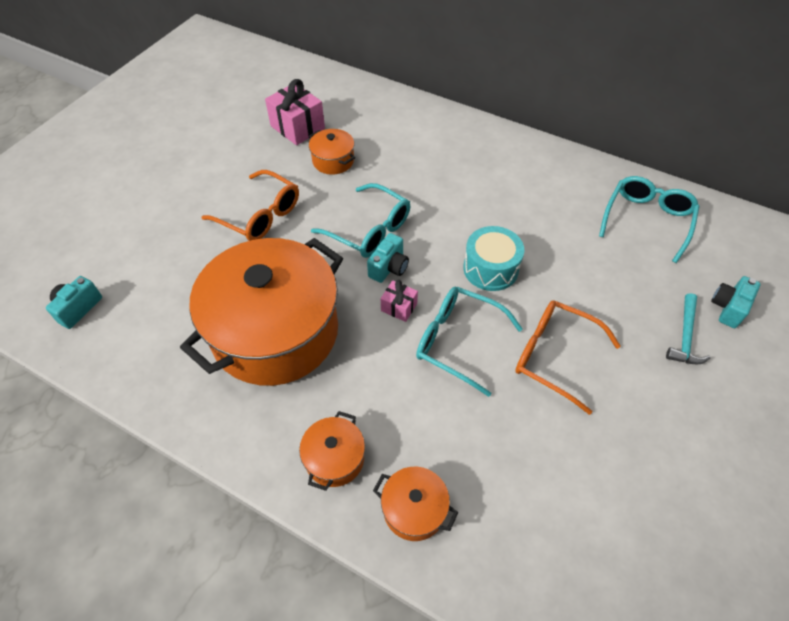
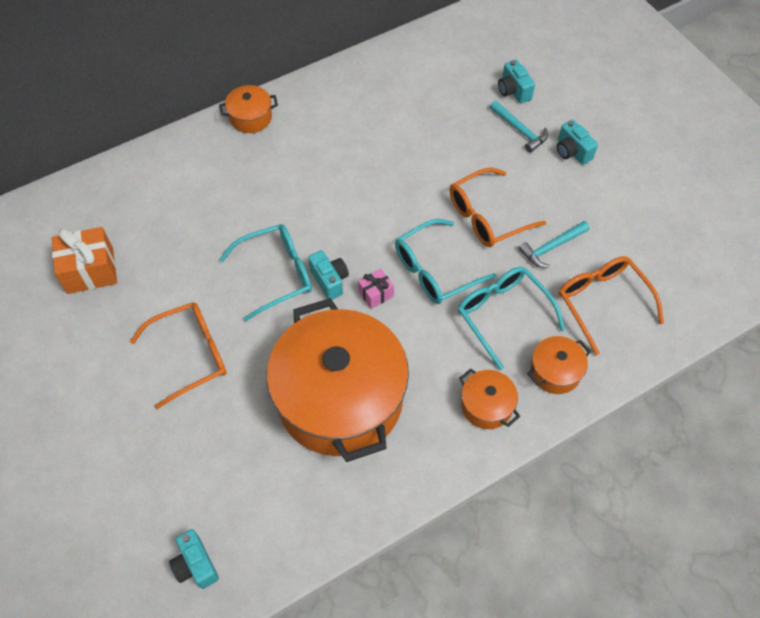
camera: 60 degrees left, 5 degrees up
pink gift [265,79,325,145] -> orange gift [52,227,117,294]
orange pot [309,129,355,175] -> orange pot moved to [219,85,278,133]
turquoise drum [463,226,524,291] -> none
turquoise glasses [599,176,700,263] -> turquoise glasses moved to [458,267,565,370]
none -> turquoise hammer [519,221,590,268]
none -> turquoise camera [557,120,598,165]
none -> orange glasses [559,256,664,355]

